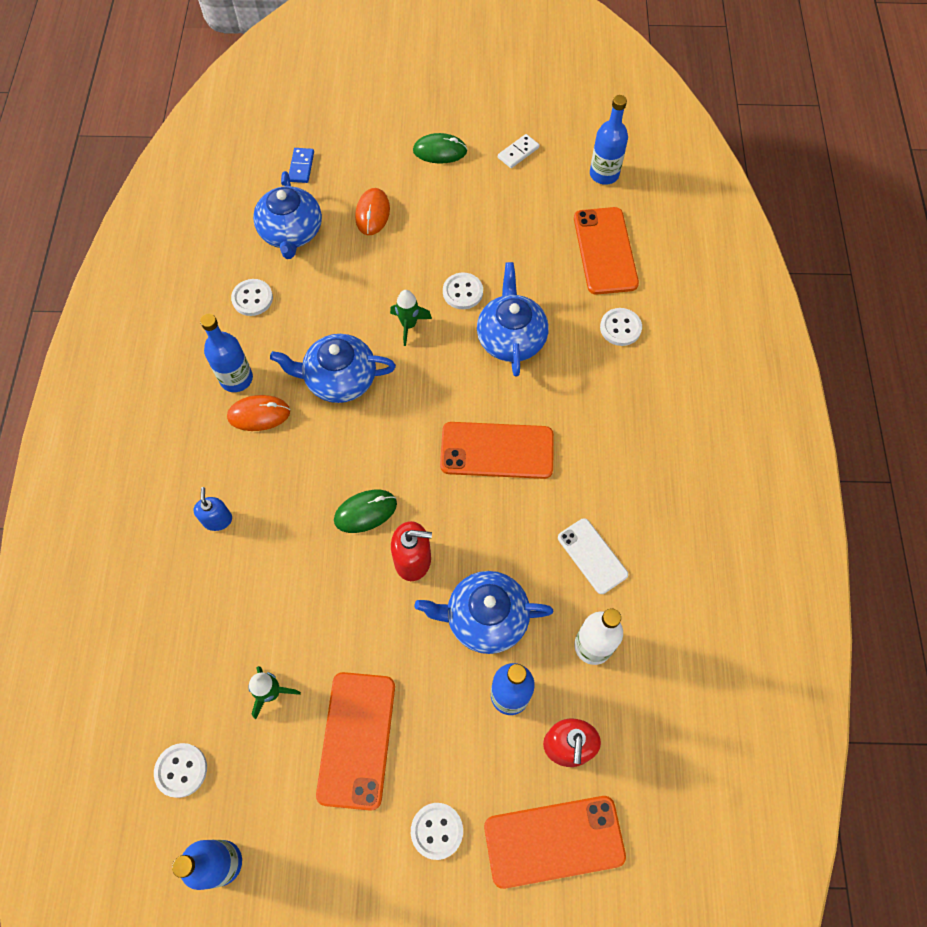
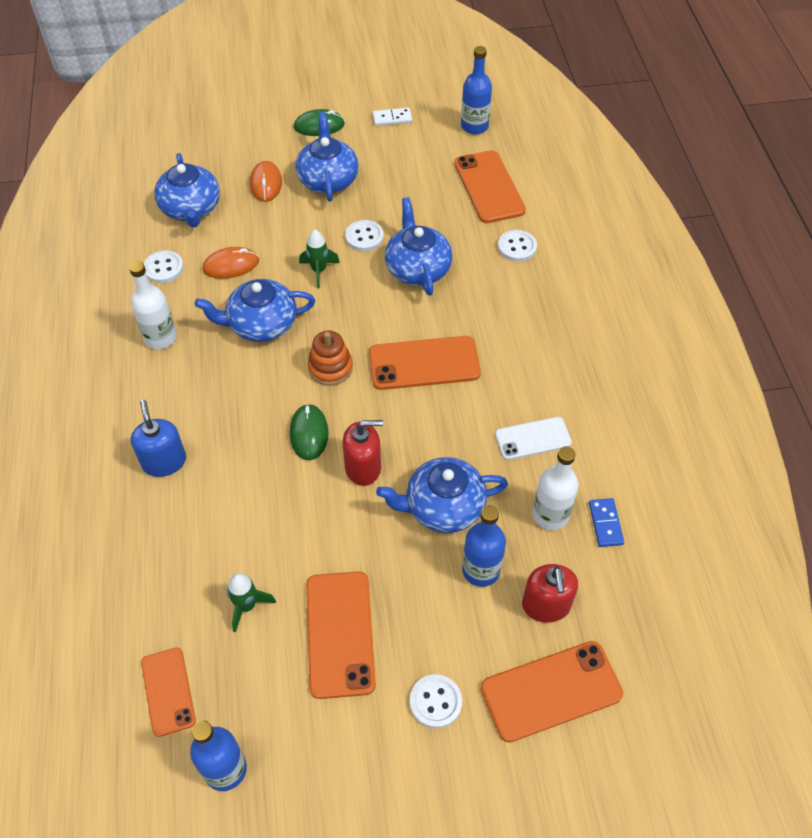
camera: 10 degrees left, 10 degrees down
white button [154,743,207,798] -> orange phone [141,647,196,737]
blue soap dispenser [193,487,232,531] -> blue soap dispenser [131,400,186,477], size x1.50
blue bottle [200,314,253,392] -> white bottle [129,261,177,349]
orange mouse [227,395,290,431] -> orange mouse moved to [203,247,259,279]
blue domino [289,148,314,183] -> blue domino moved to [589,498,624,547]
green mouse [334,490,397,533] -> green mouse turned 60 degrees counterclockwise [290,404,329,460]
white domino [498,134,539,168] -> white domino turned 45 degrees clockwise [373,108,412,126]
white phone [558,518,628,594] -> white phone turned 60 degrees counterclockwise [495,417,572,460]
none -> blue teapot [295,112,359,202]
none -> orange stacking toy [308,331,353,386]

